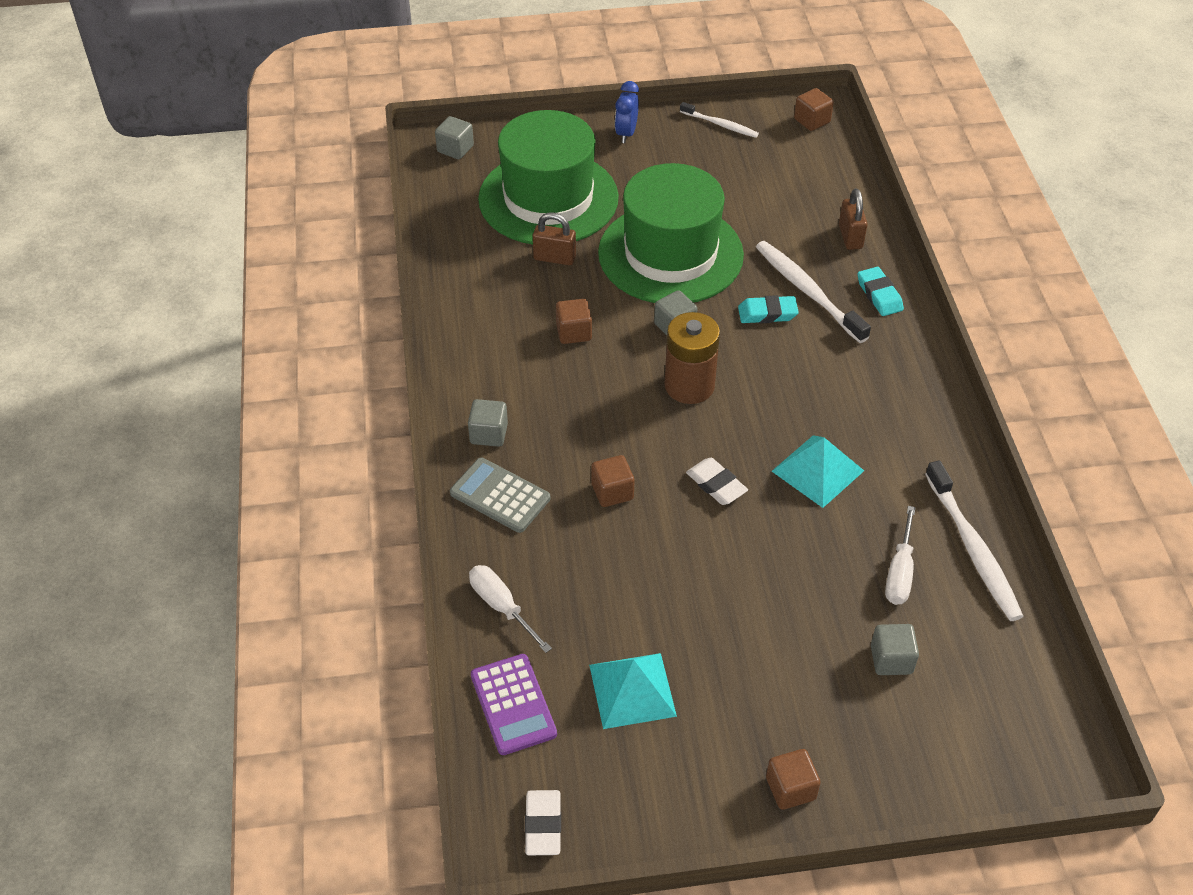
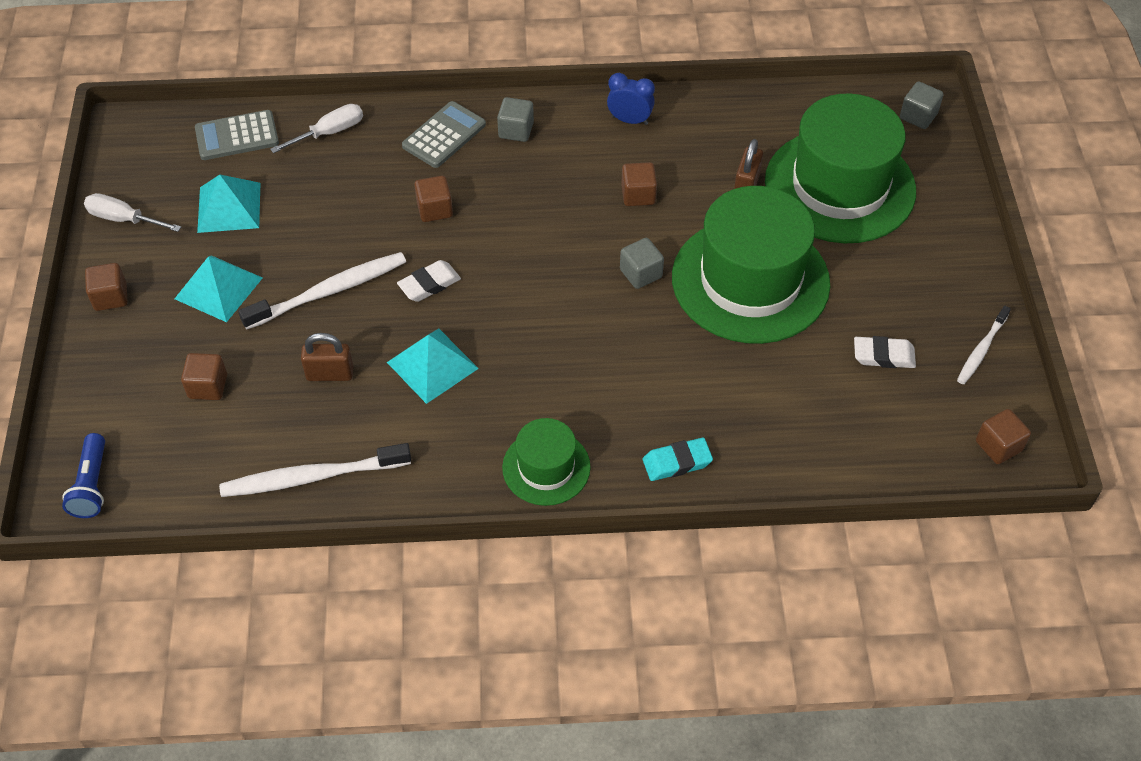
camera: 95 degrees right, 5 degrees up
purple calculator [471,654,557,755] -> grey calculator [195,110,279,160]
white eraser [525,790,561,855] -> white eraser moved to [854,336,916,368]
blue clock [615,81,639,143] -> blue clock moved to [607,73,655,125]
brown battery [664,312,720,404] -> none
turquoise eraser [738,295,799,323] -> none
white toothbrush [756,241,871,343] -> white toothbrush moved to [238,252,406,330]
brown padlock [839,188,867,250] -> brown padlock moved to [301,333,354,381]
grey cube [871,624,919,675] -> brown cube [181,353,227,400]
white screwdriver [885,506,916,605] -> white screwdriver moved to [84,193,181,232]
none -> blue flashlight [62,433,105,518]
none -> turquoise pyramid [175,255,263,322]
none -> green hat [502,418,591,506]

